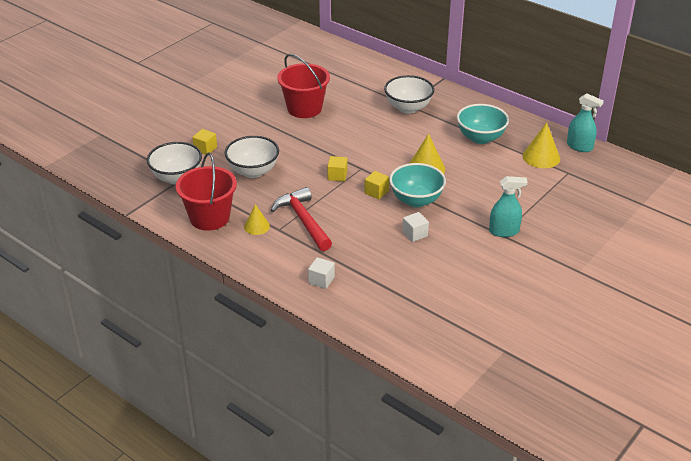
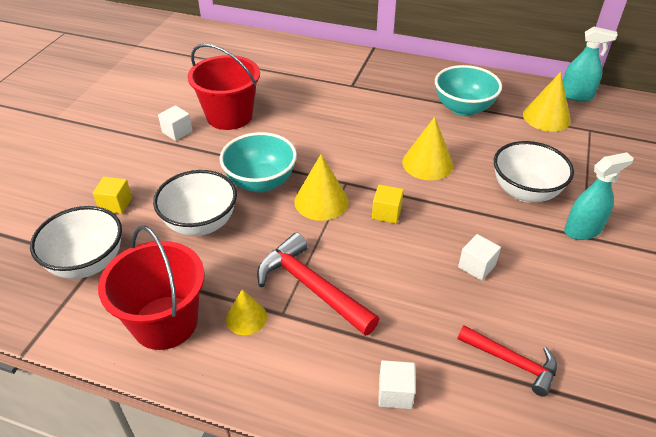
camera: 20 degrees left, 5 degrees up
yellow cube [327,156,347,182] -> yellow cone [294,154,349,221]
white bowl [384,75,434,114] -> white bowl moved to [494,141,574,202]
turquoise bowl [389,163,446,207] -> turquoise bowl moved to [220,132,297,192]
none -> white cube [158,105,193,141]
none -> red hammer [458,325,557,397]

